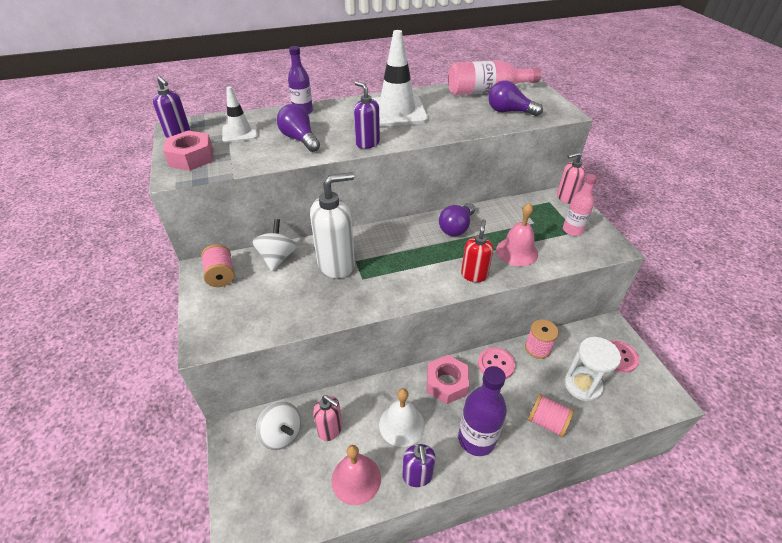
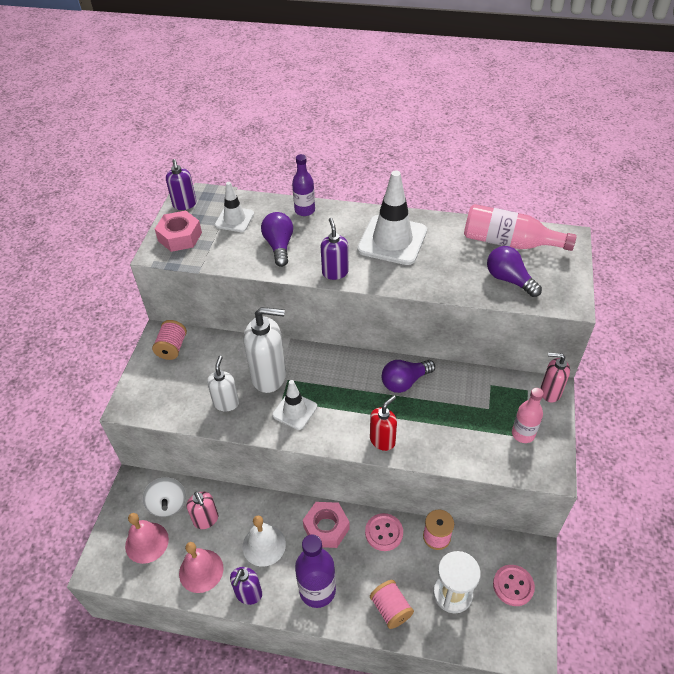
camera: 30 degrees right, 5 degrees up
white spinning top [253,219,297,271] -> none
pink bell [496,203,538,266] -> pink bell moved to [125,513,169,564]
none -> white soap dispenser [207,356,239,411]
none -> white traffic cone [272,380,317,430]

